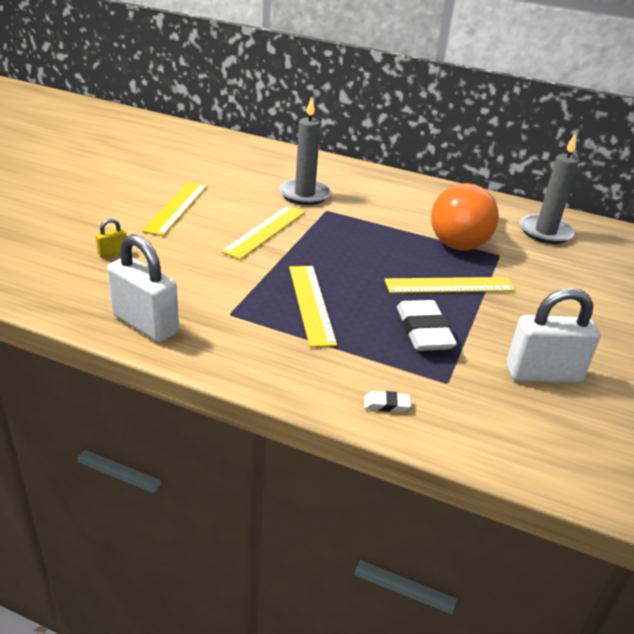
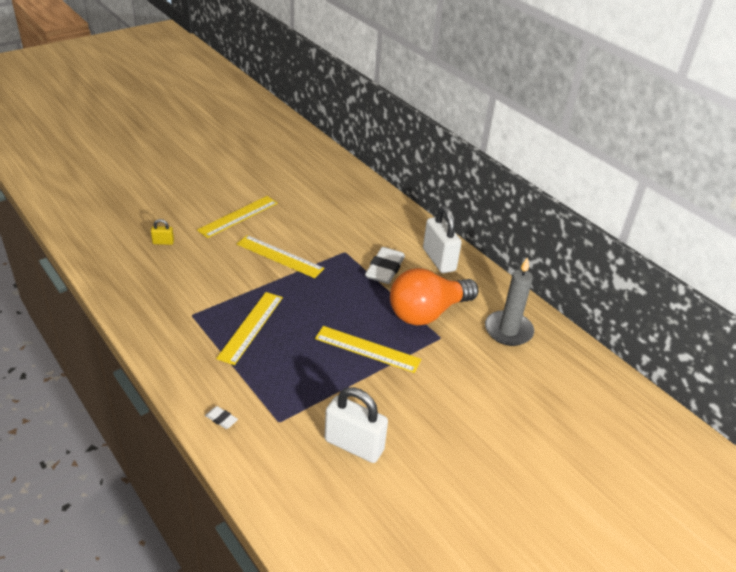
camera: 30 degrees right, 5 degrees up
white padlock [107,234,179,342] -> white padlock moved to [423,206,462,273]
yellow ruler [221,206,305,260] -> yellow ruler turned 60 degrees clockwise [237,235,325,278]
grey candle [279,97,331,205] -> none
white eraser [397,300,457,351] -> white eraser moved to [365,247,405,284]

